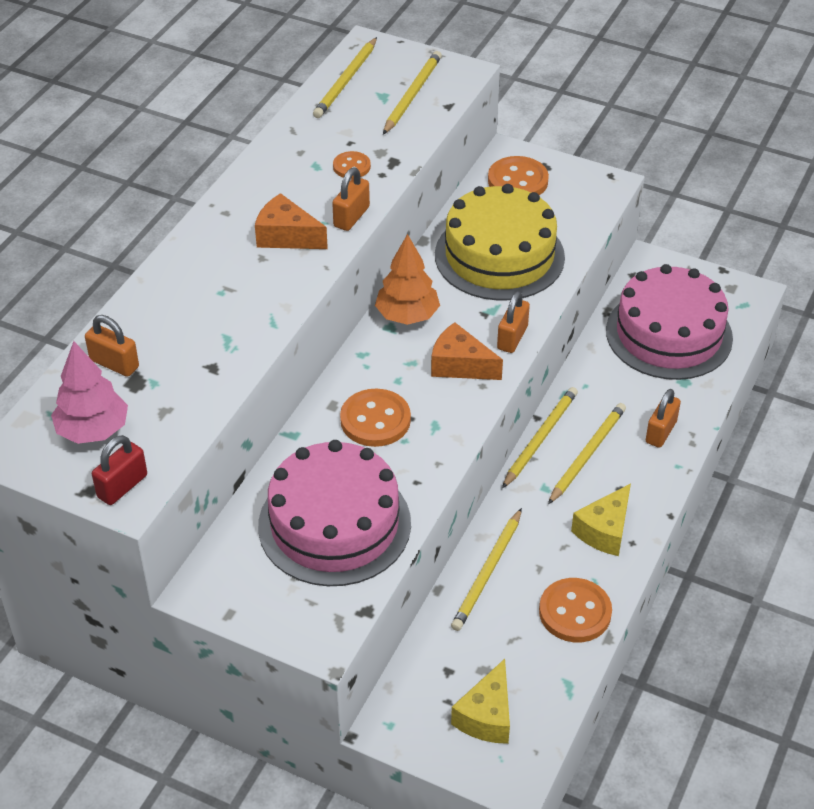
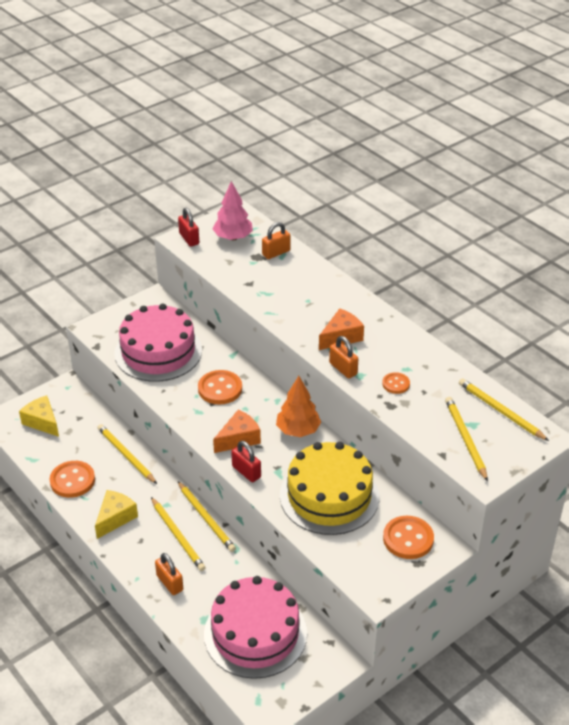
camera: 115 degrees right, 5 degrees down
yellow pencil [383,51,442,134] -> yellow pencil turned 150 degrees counterclockwise [445,397,488,482]
orange padlock [497,291,530,353] -> red padlock [231,441,261,482]
yellow cheese [571,483,631,556] -> yellow cheese turned 60 degrees clockwise [95,490,138,539]

